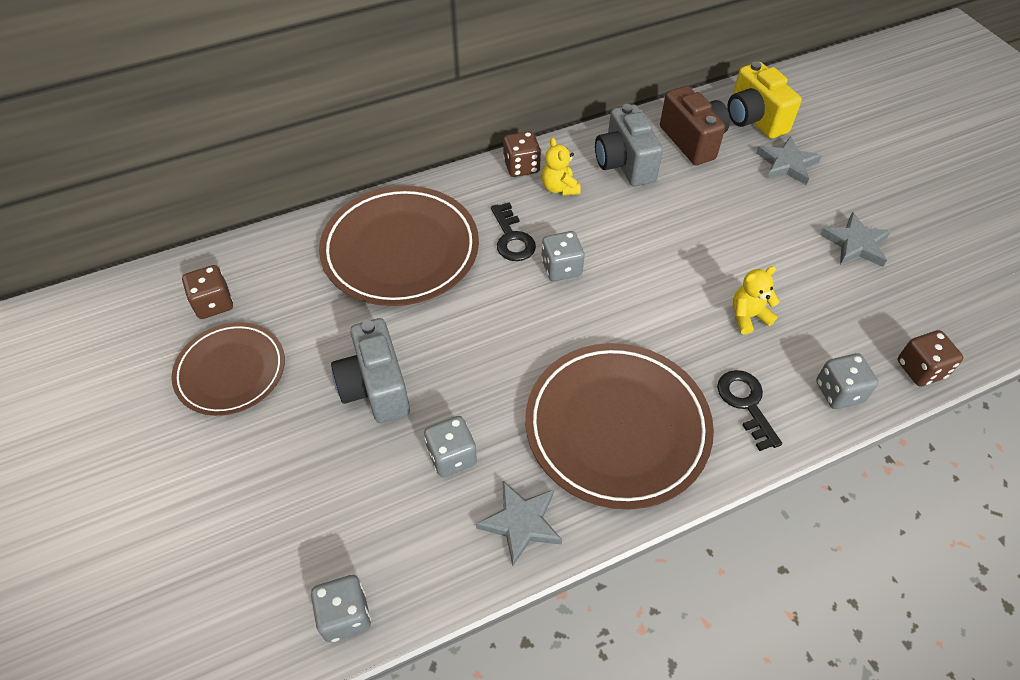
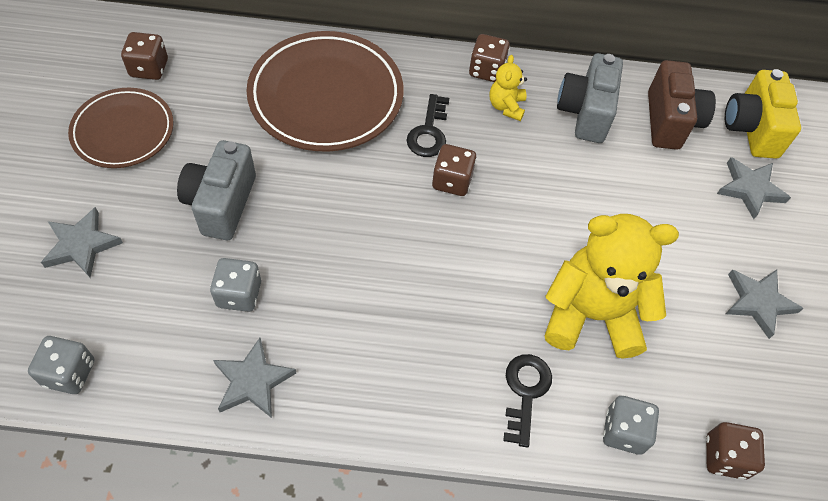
camera: 25 degrees right, 5 degrees up
brown plate [525,343,714,510] -> none
grey dice [541,231,585,281] -> brown dice [432,144,476,196]
yellow teddy bear [733,266,780,335] -> yellow teddy bear [545,214,679,359], size x2.19
none -> grey star [41,207,123,278]

